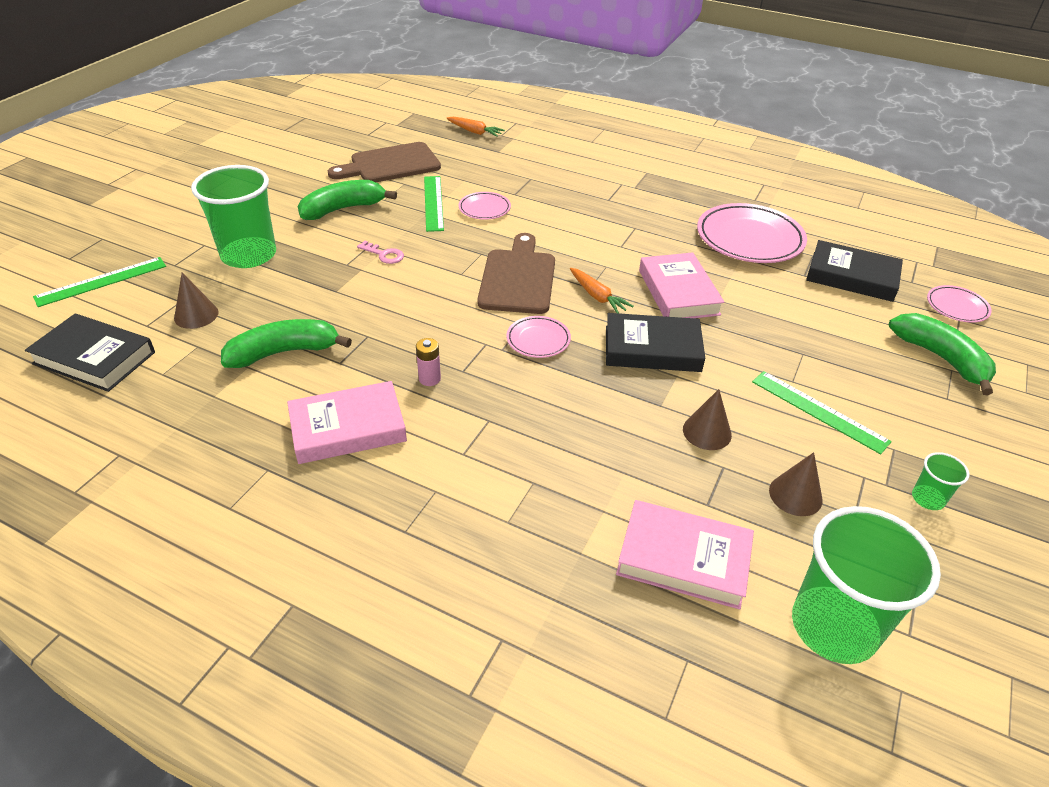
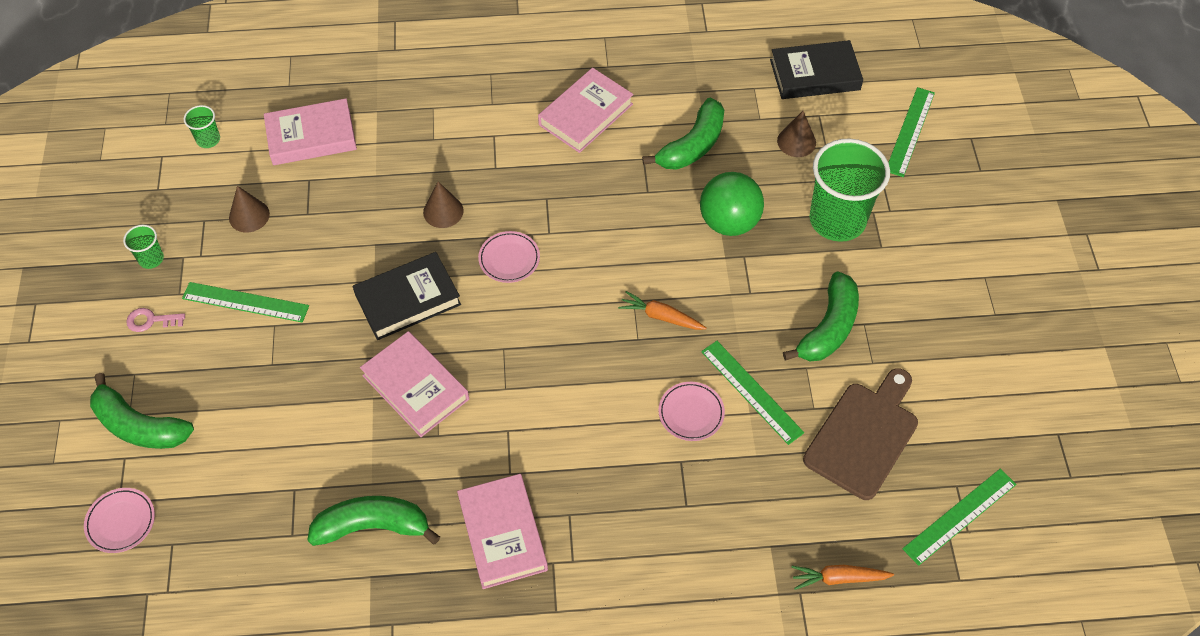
camera: 150 degrees right, 15 degrees up
pink key [357,241,404,264] -> pink key moved to [126,308,185,332]
pink battery [416,338,441,386] -> none
brown cutting board [477,233,555,314] -> none
orange carrot [570,268,634,313] -> orange carrot moved to [618,291,706,330]
brown cone [683,389,732,450] -> brown cone moved to [423,182,464,228]
pink plate [697,203,807,263] -> green banana [308,496,440,546]
green cup [792,506,941,664] -> green cup [184,105,220,148], size x0.44
black book [806,240,903,302] -> none
none -> pink book [457,474,548,589]
none -> green ball [700,172,764,236]
none -> green ruler [902,469,1016,566]

